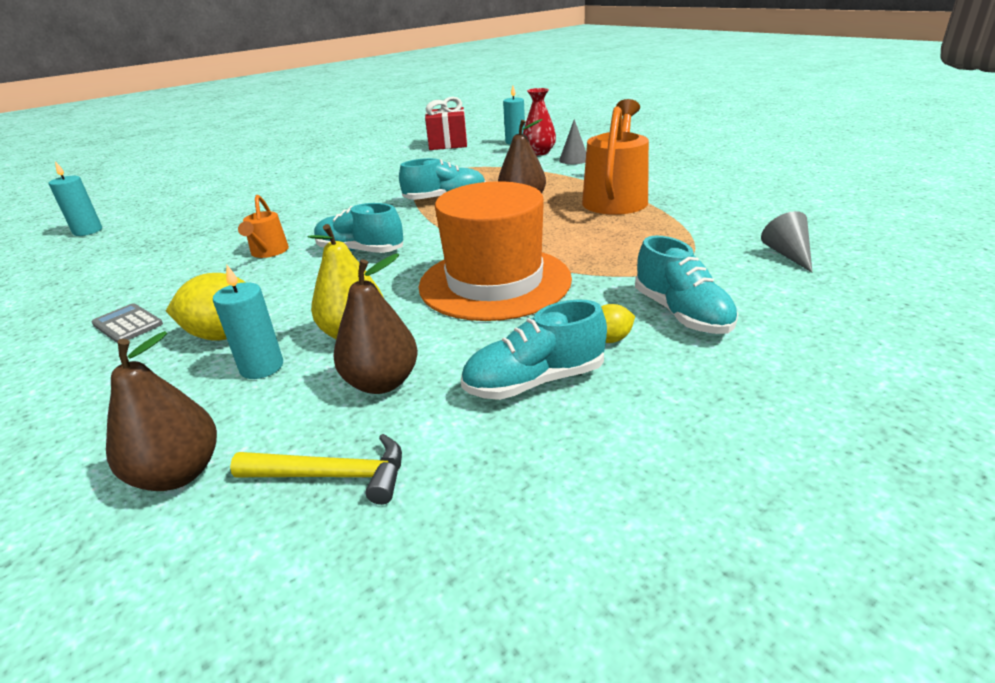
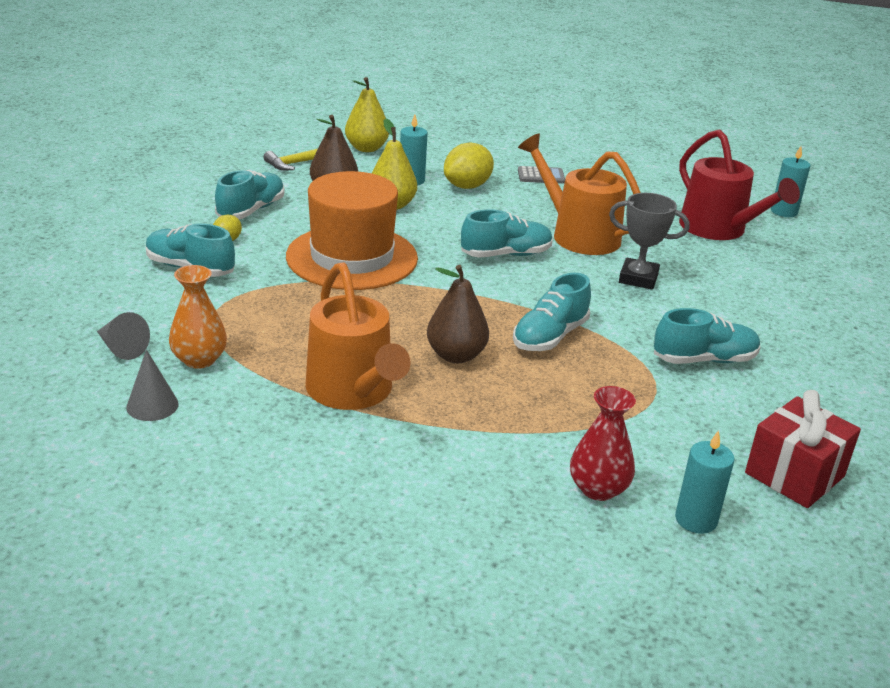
camera: 135 degrees right, 0 degrees up
brown pear [106,331,217,491] -> yellow pear [345,77,389,152]
orange watering can [238,195,289,258] -> orange watering can [518,134,641,255], size x1.91
grey cone [559,119,586,164] -> grey cone moved to [126,350,179,421]
none -> orange vase [169,265,227,369]
none -> grey trophy [609,193,689,290]
none -> turquoise shoe [654,308,760,364]
none -> red watering can [679,129,800,240]

